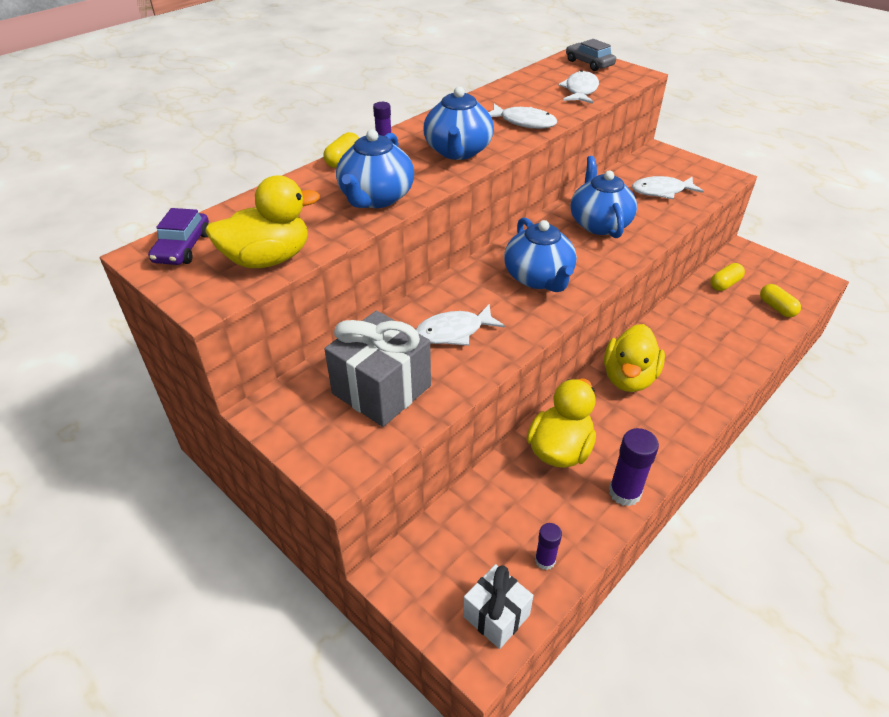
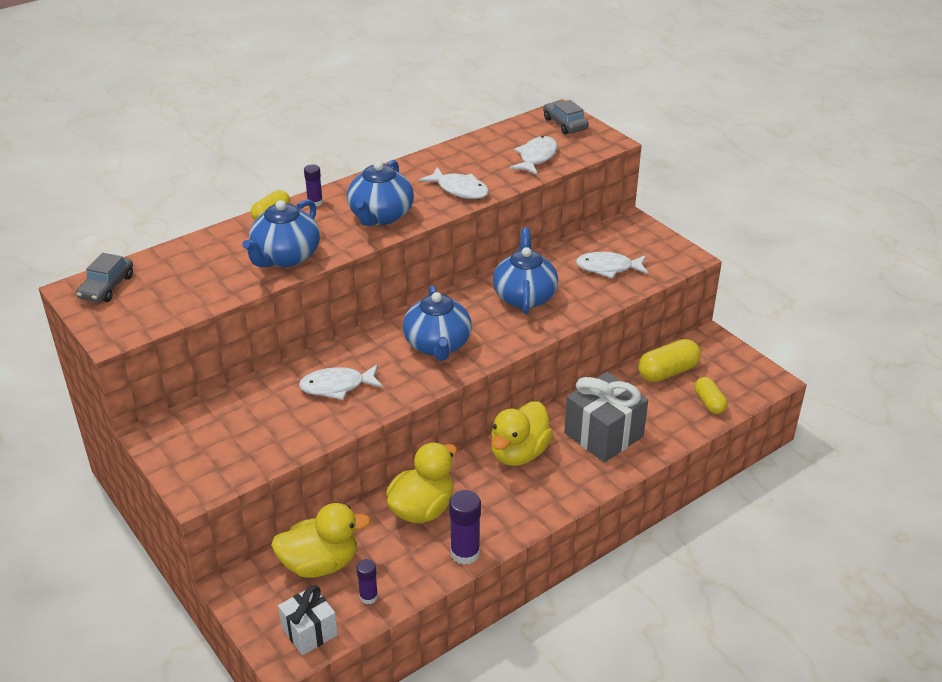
camera: 10 degrees right, 5 degrees down
purple car [148,208,209,265] -> grey car [76,253,133,302]
yellow duck [205,175,320,268] -> yellow duck moved to [271,503,371,578]
grey gift [325,311,431,427] -> grey gift moved to [564,372,648,462]
yellow capsule [711,263,745,291] -> yellow capsule [638,339,701,382], size x1.53

